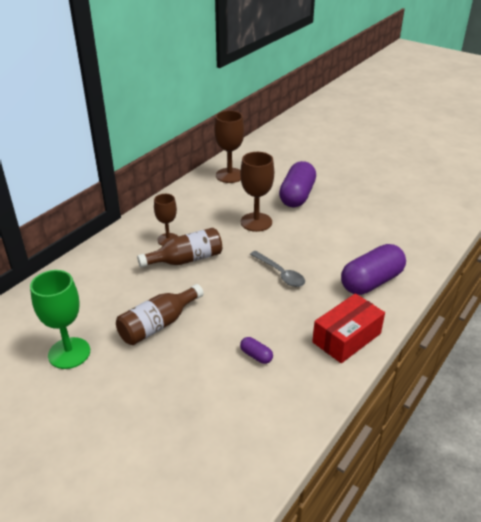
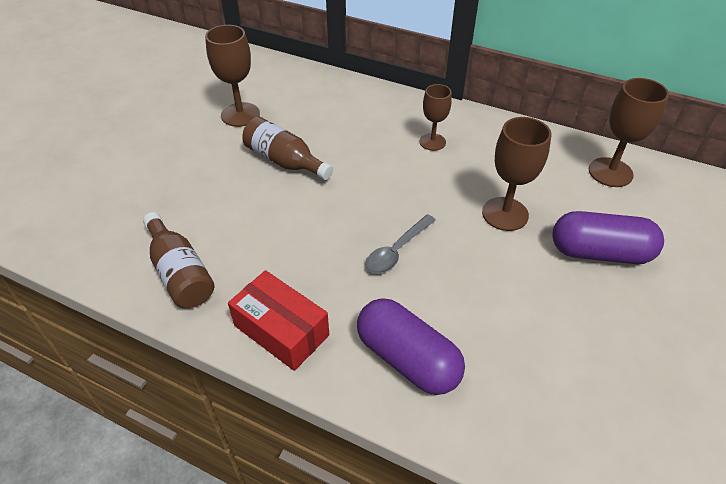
camera: 80 degrees right, 10 degrees up
green goblet [30,270,90,369] -> brown goblet [205,25,260,127]
brown bottle [137,228,222,268] -> brown bottle moved to [143,212,214,308]
purple capsule [240,337,273,364] -> none

